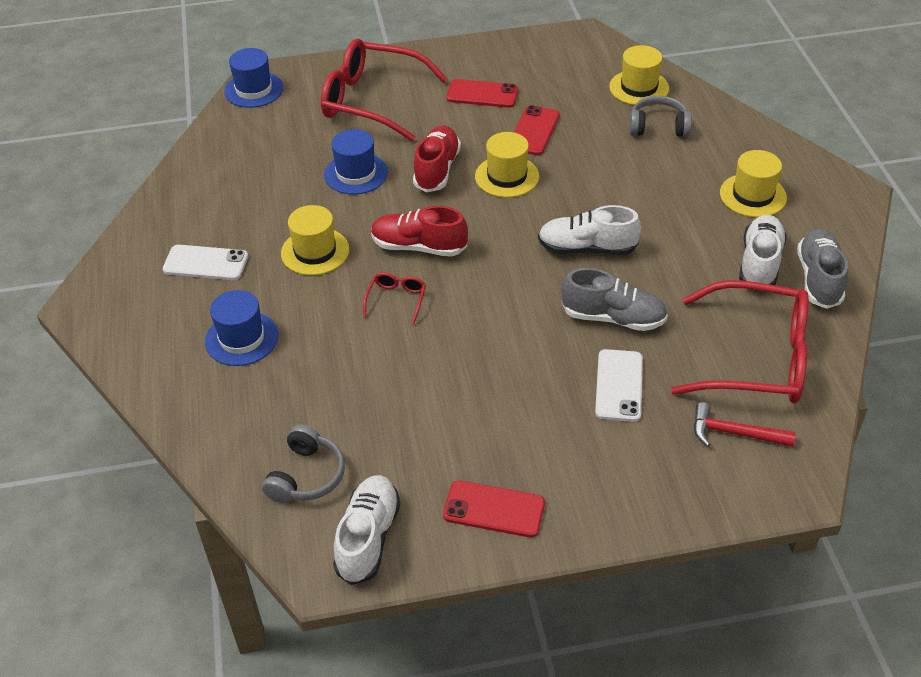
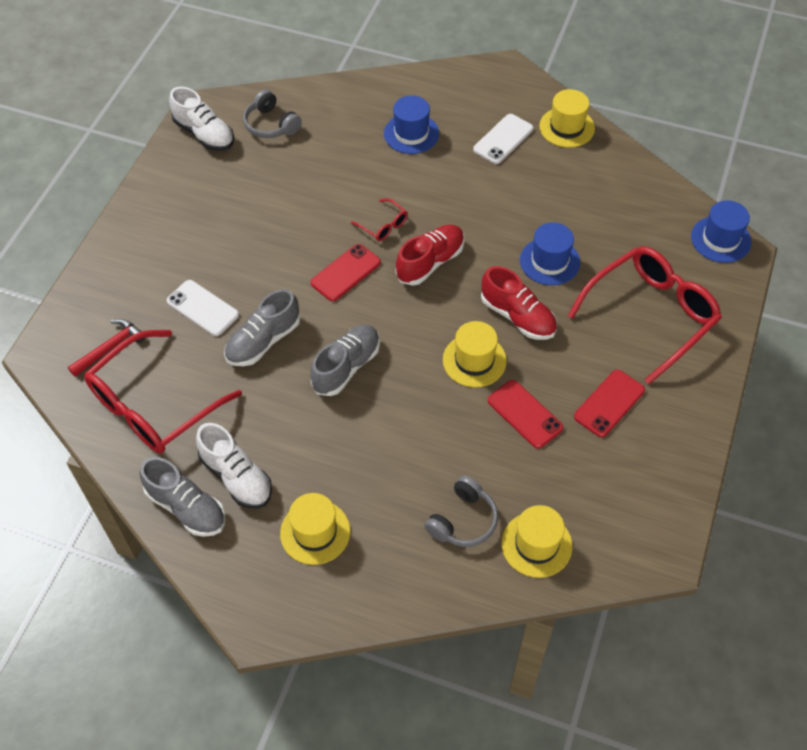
camera: 120 degrees right, 10 degrees up
yellow hat [281,205,349,275] -> yellow hat moved to [539,89,595,148]
red phone [443,480,545,537] -> red phone moved to [311,244,381,301]
white shoe [538,205,641,255] -> grey shoe [310,325,380,396]

